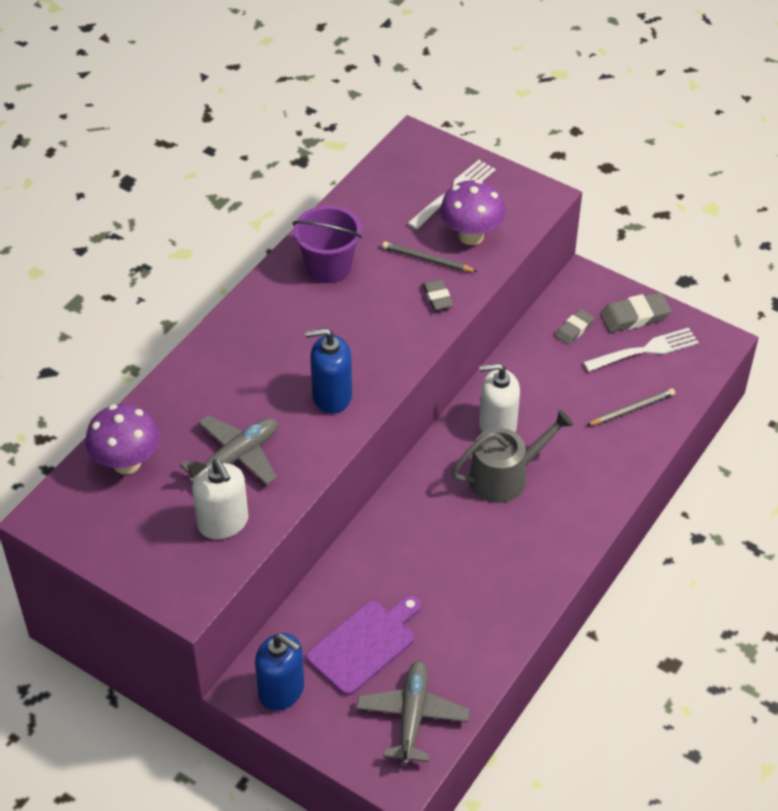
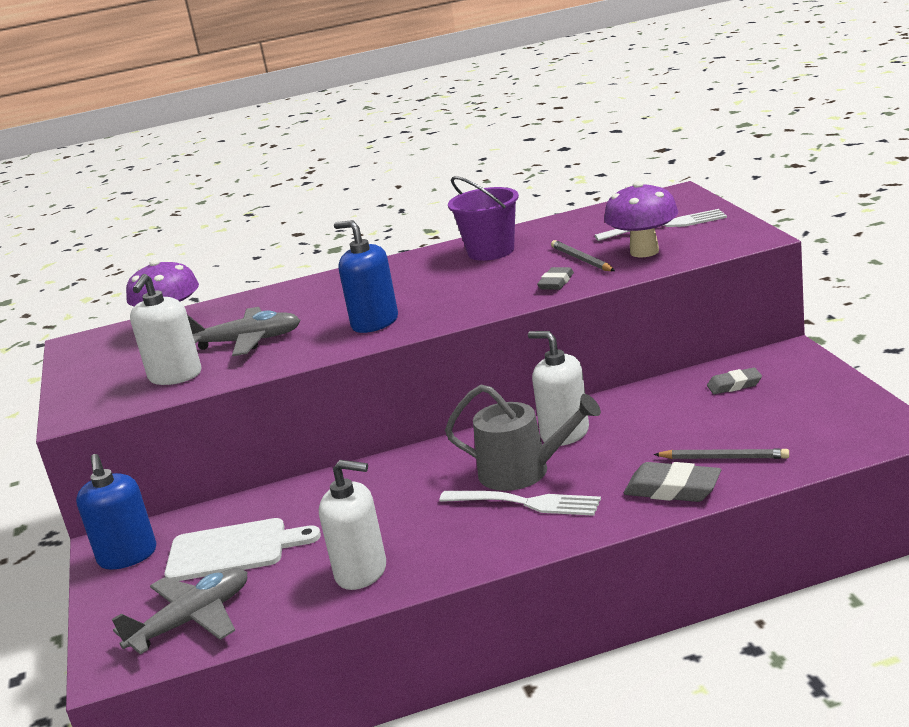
camera: 45 degrees right, 25 degrees down
purple cutting board [306,595,421,696] -> white cutting board [164,518,321,581]
white fork [583,328,699,372] -> white fork moved to [439,491,601,516]
grey eraser [600,292,671,332] -> grey eraser moved to [624,462,721,502]
none -> white soap dispenser [319,460,386,590]

